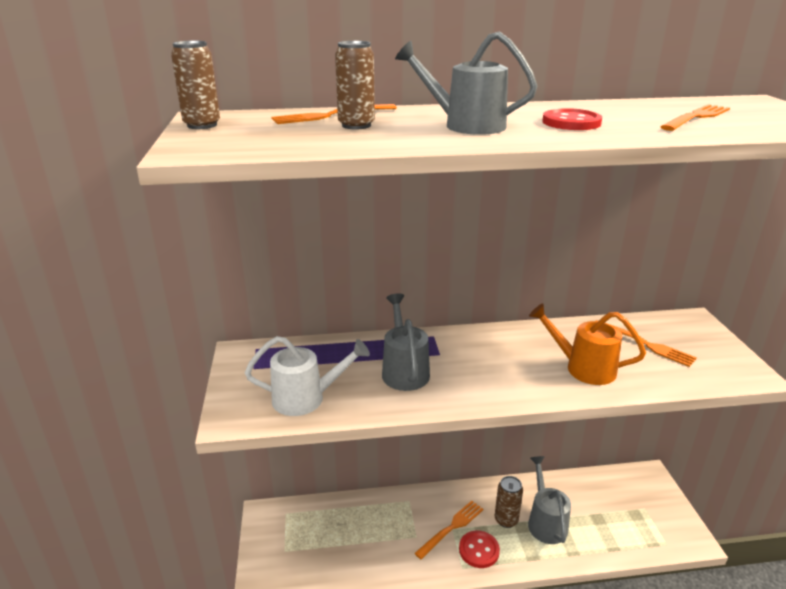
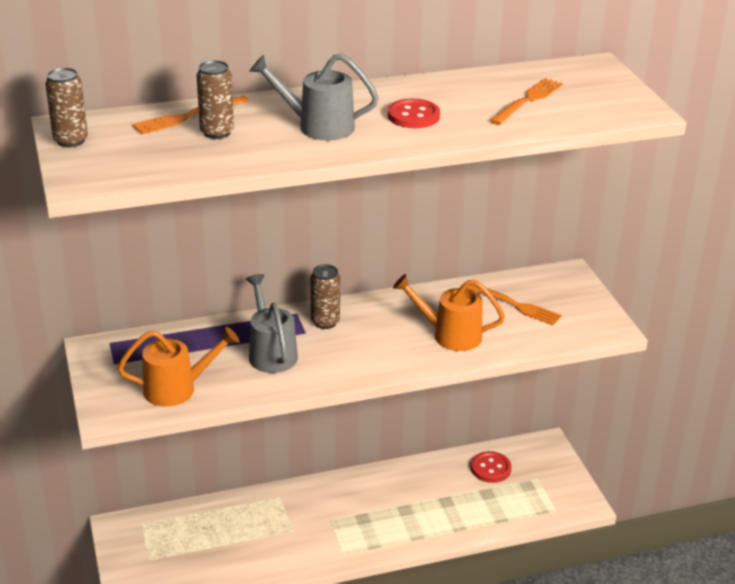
camera: 10 degrees left, 5 degrees up
white watering can [245,336,370,416] -> orange watering can [117,327,239,407]
orange fork [414,501,483,560] -> none
red button [459,531,500,568] -> red button moved to [471,451,512,483]
brown can [495,476,523,528] -> brown can moved to [310,264,340,329]
grey watering can [528,456,571,544] -> none

